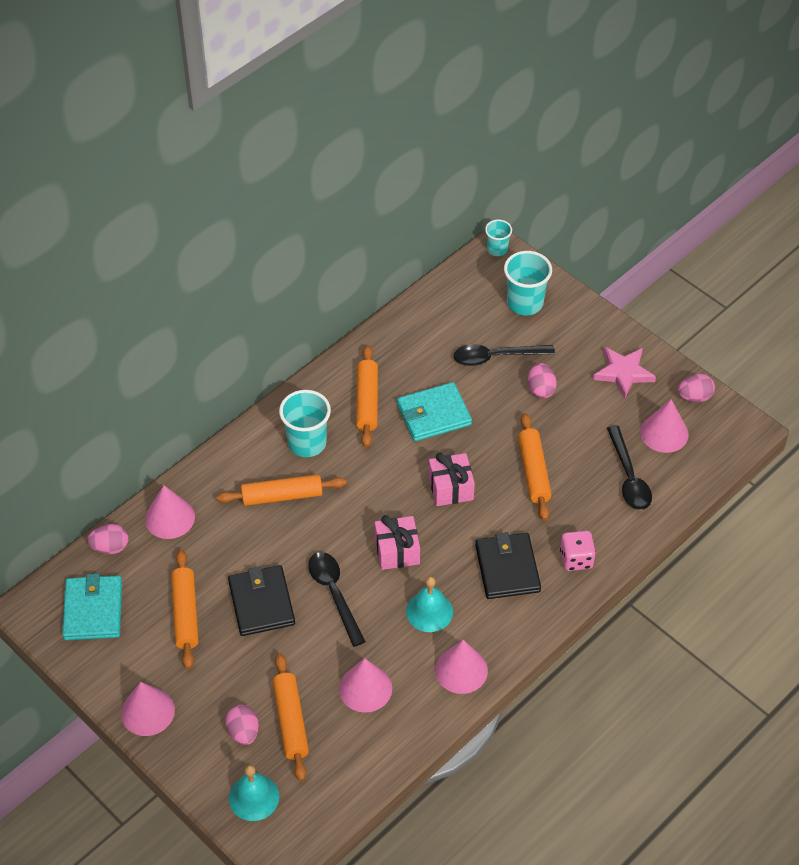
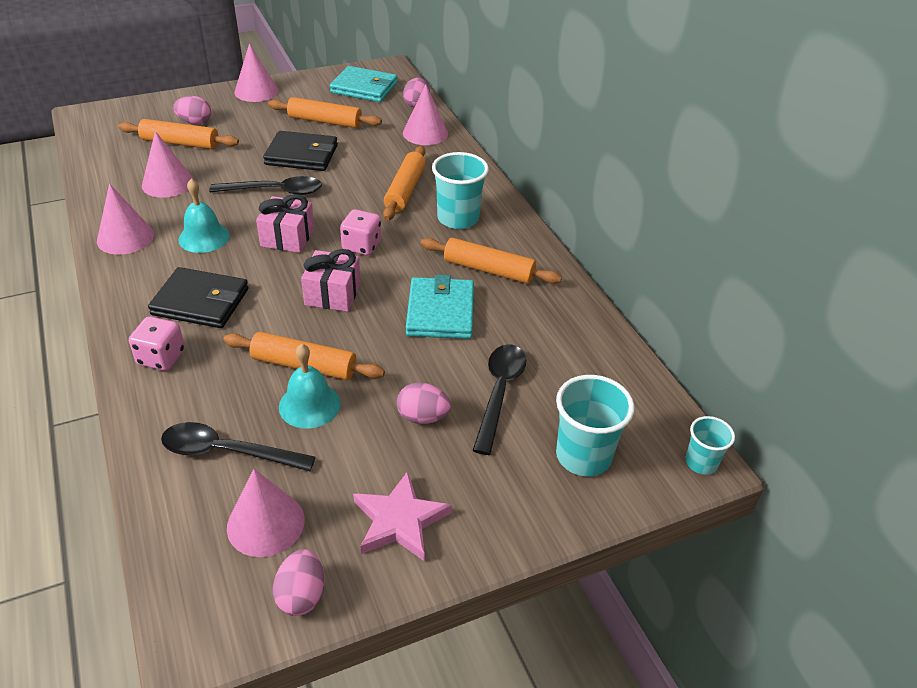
camera: 110 degrees right, 10 degrees down
turquoise bell [229,765,279,821] -> turquoise bell moved to [279,344,341,429]
none -> pink dice [340,209,382,255]

